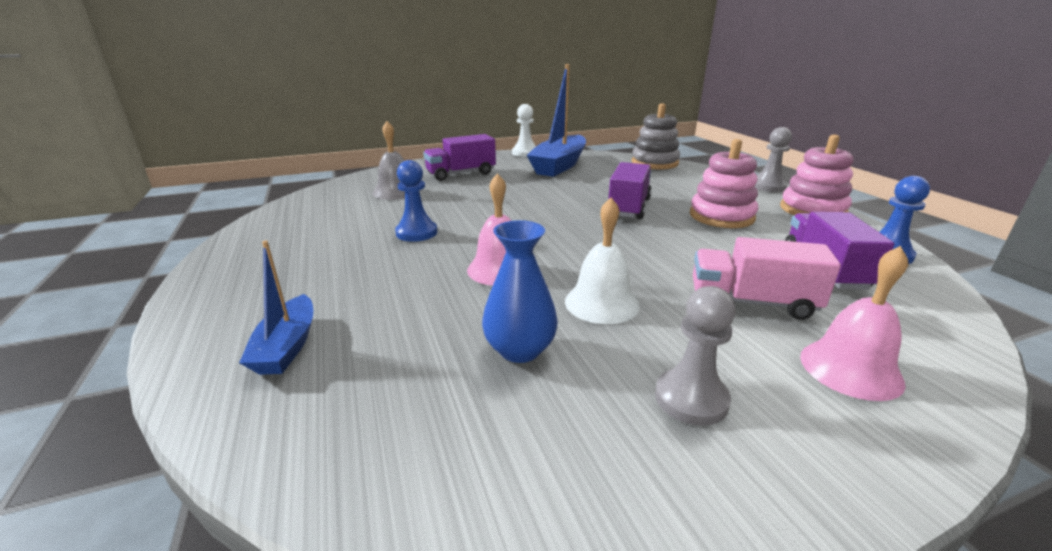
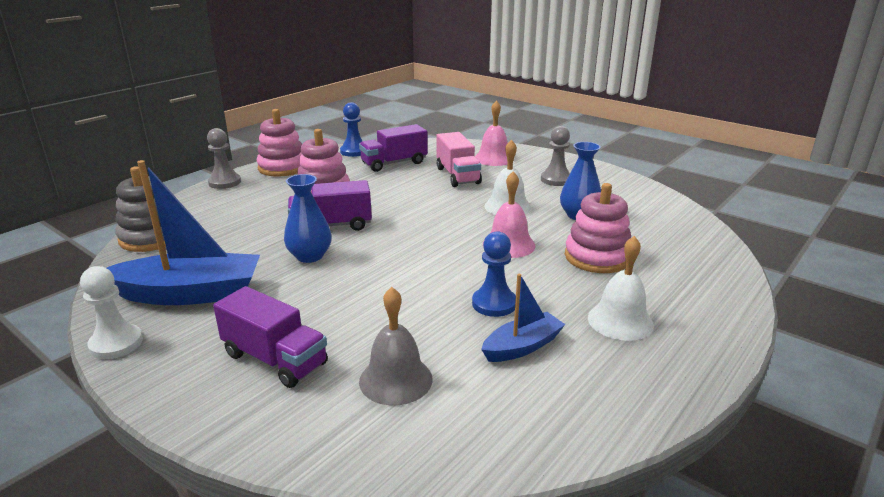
camera: 120 degrees left, 0 degrees up
blue boat [239,240,313,375] -> blue boat moved to [481,274,565,362]
none -> blue vase [284,174,332,263]
none -> pink stacking toy [565,183,631,273]
none -> white bell [588,236,654,341]

